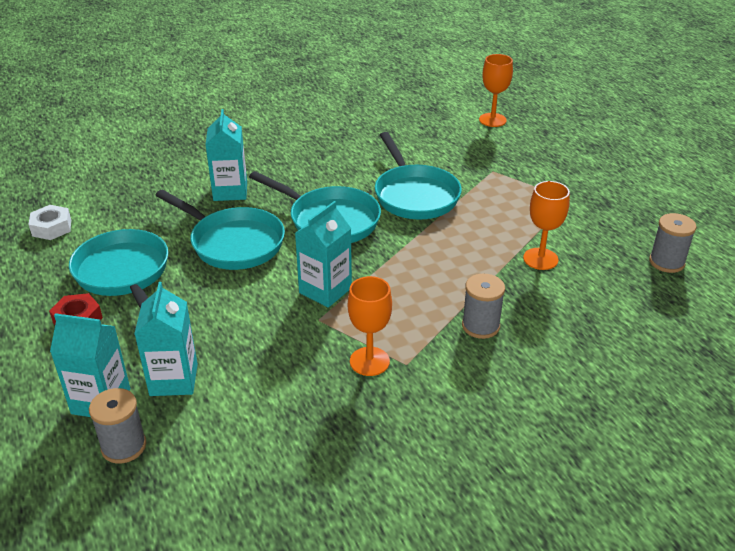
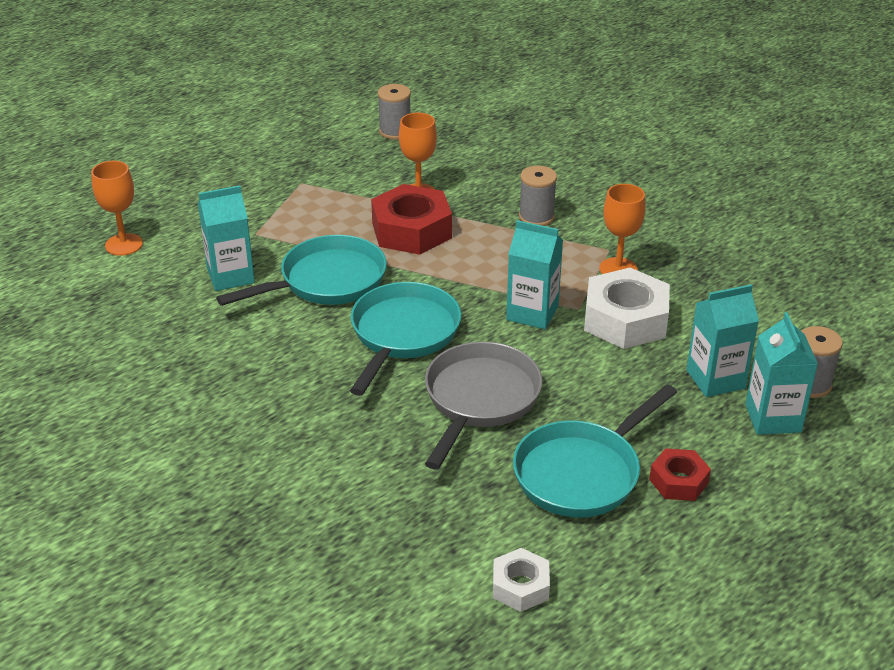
camera: 105 degrees left, 0 degrees up
turquoise pan [155,189,285,270] -> grey pan [425,342,542,470]
turquoise carton [205,109,247,201] -> turquoise carton moved to [198,185,255,291]
none -> red nut [371,184,452,255]
none -> white nut [584,268,670,349]

